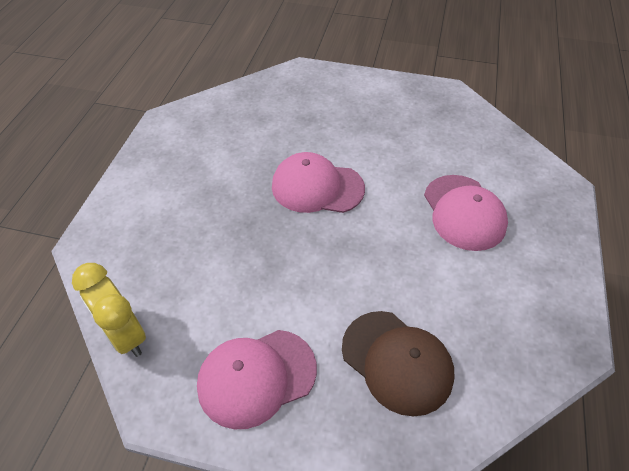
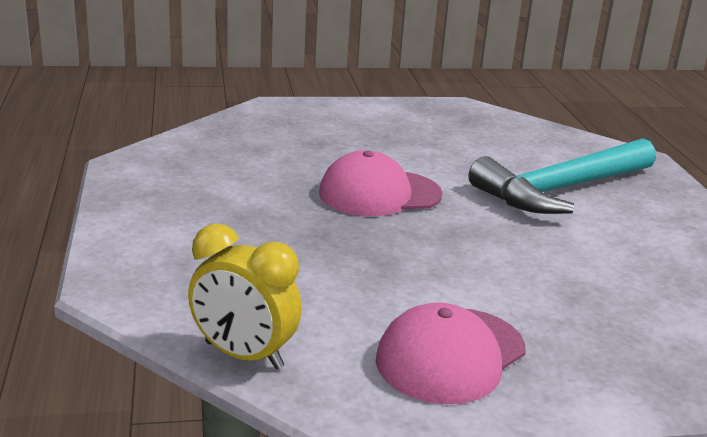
camera: 25 degrees left, 25 degrees down
brown cap [342,311,455,416] -> none
pink cap [424,175,508,251] -> turquoise hammer [468,138,656,214]

